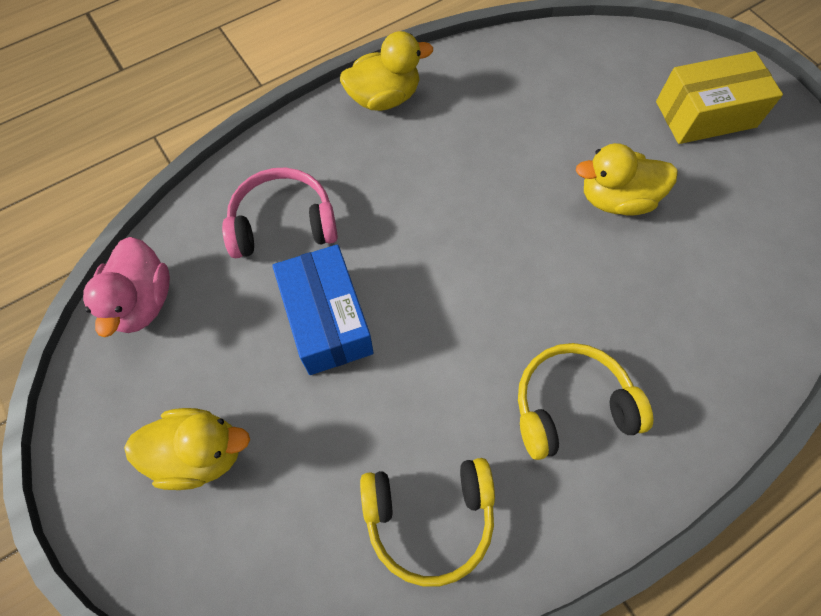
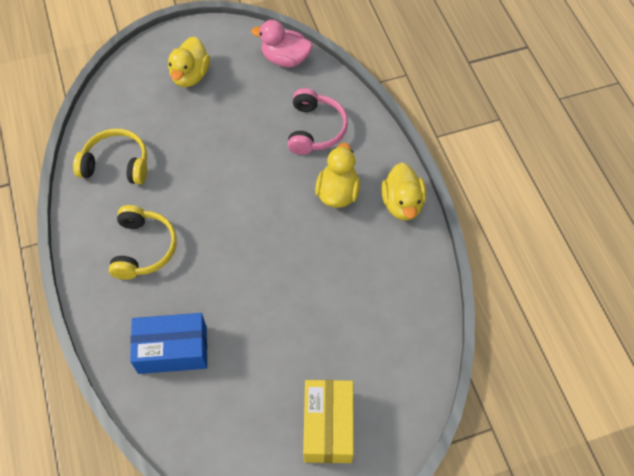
camera: 105 degrees right, 5 degrees down
blue box [272,244,373,375] -> blue box moved to [130,313,207,374]
yellow headphones [360,458,495,587] -> yellow headphones turned 90 degrees clockwise [73,129,147,185]
yellow duck [576,143,678,216] -> yellow duck moved to [315,142,360,208]

